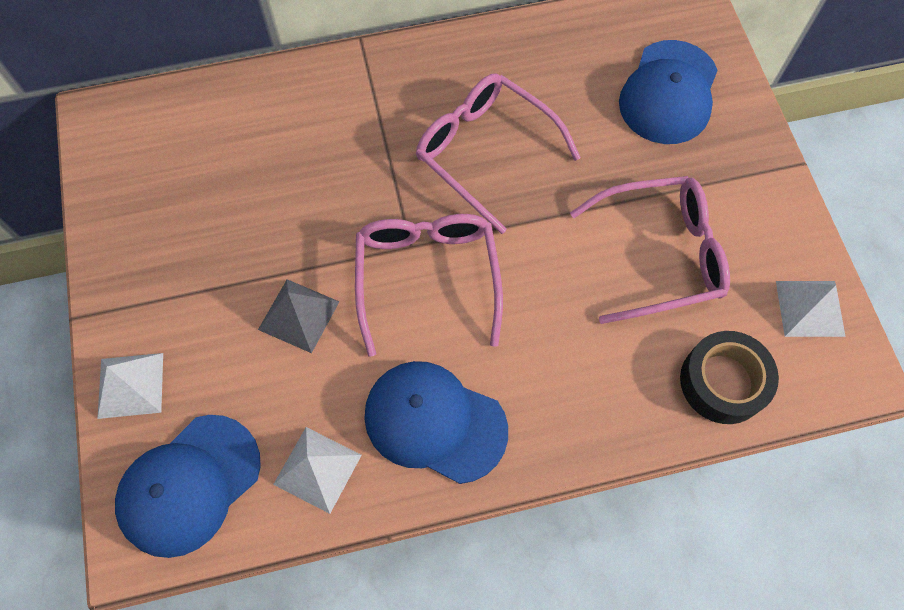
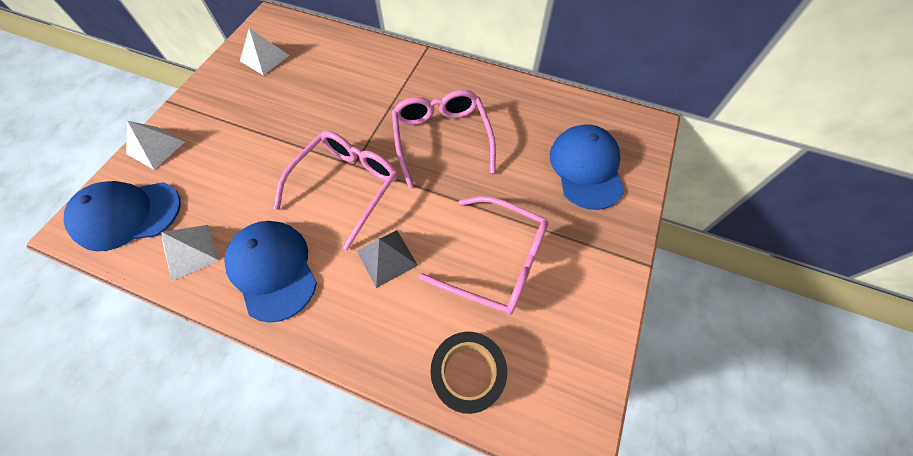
camera: 35 degrees right, 5 degrees down
grey pyramid [258,279,340,353] -> grey pyramid moved to [357,230,418,288]
blue cap [619,40,718,144] -> blue cap turned 120 degrees clockwise [550,124,624,210]
white pyramid [776,281,846,337] -> white pyramid moved to [240,28,289,75]

